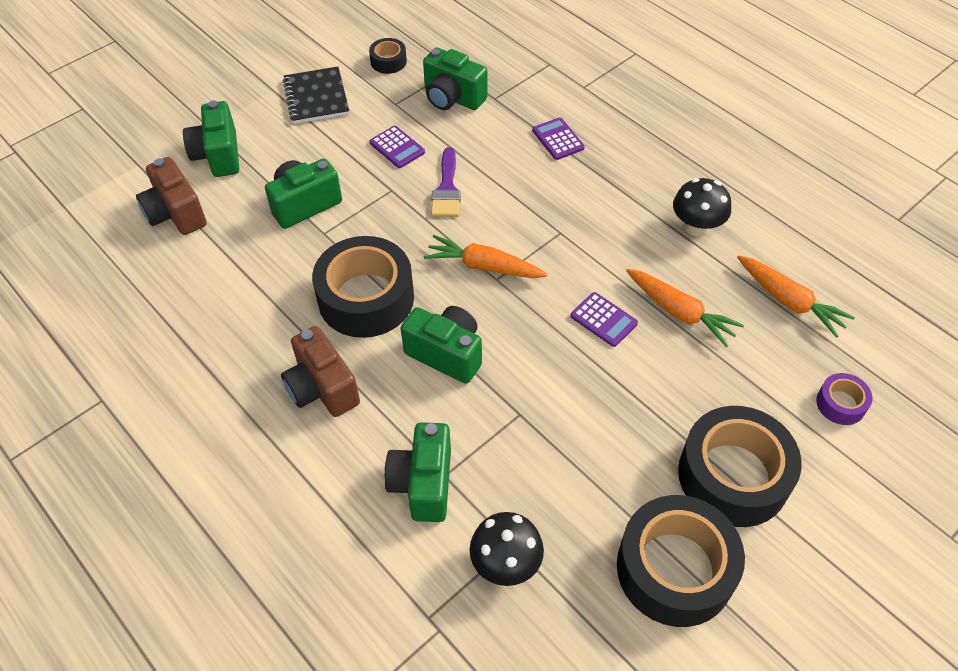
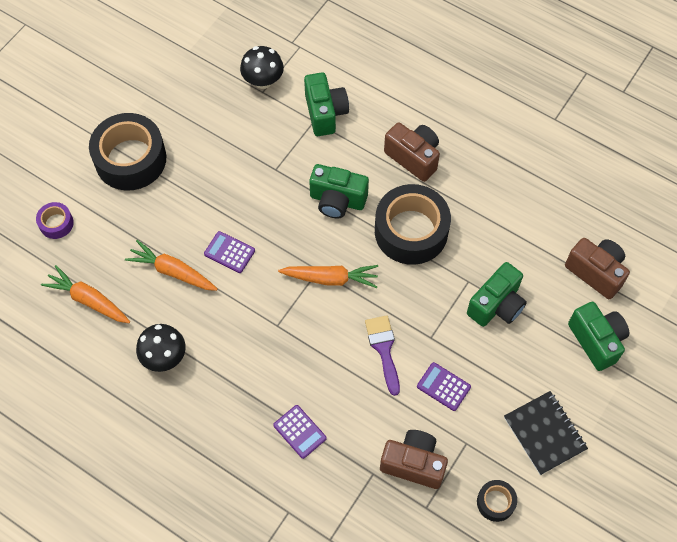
camera: 165 degrees right, 10 degrees up
green camera [423,48,488,110] -> brown camera [380,430,448,489]
black tape [617,495,745,627] -> none

